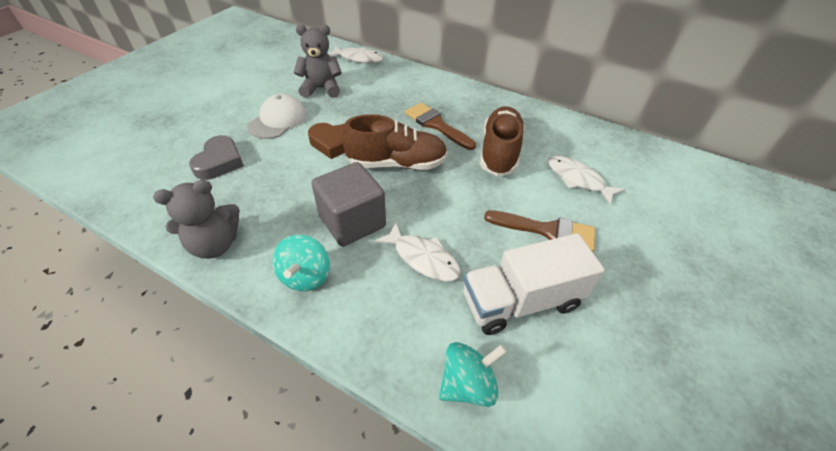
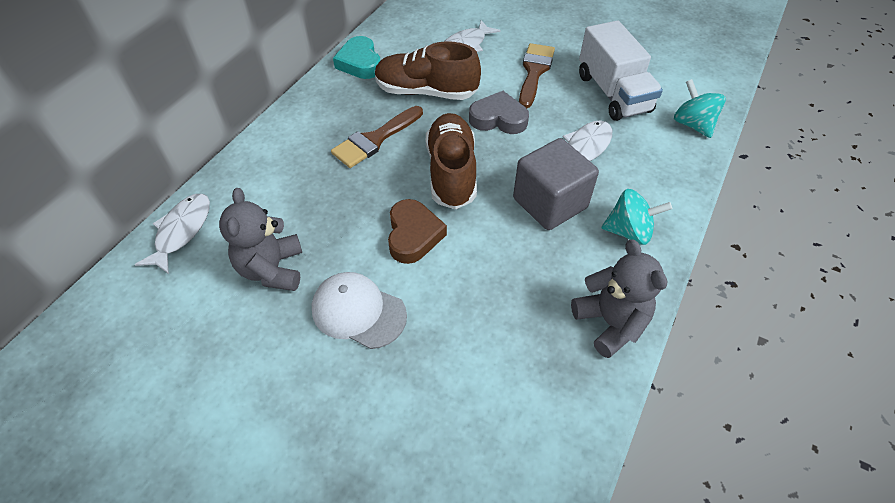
camera: 90 degrees left, 5 degrees up
grey heart [189,135,244,180] -> grey heart moved to [469,91,529,134]
none -> turquoise heart [333,36,380,79]

